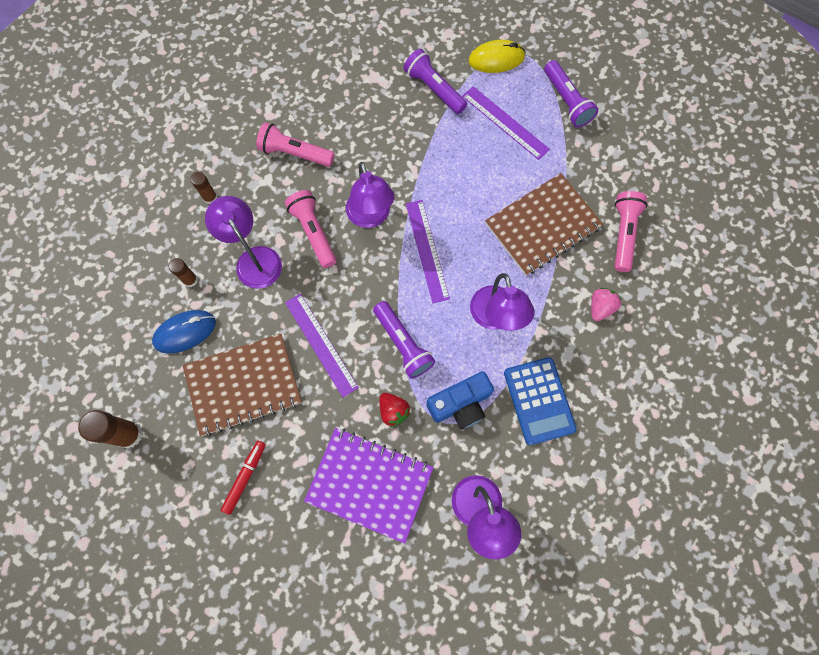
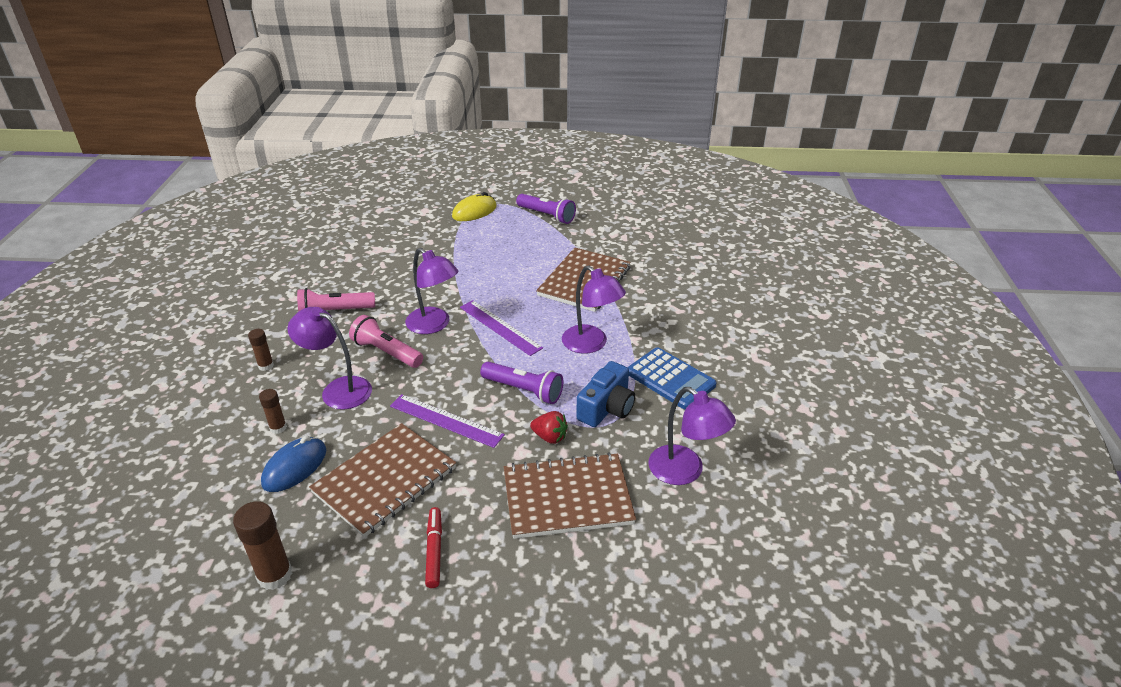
camera: 30 degrees left, 35 degrees down
purple notebook [304,428,434,544] -> brown notebook [504,452,636,539]
purple flashlight [404,49,467,114] -> none
purple ruler [462,86,550,160] -> none
pink strawberry [591,288,622,321] -> none
pink flashlight [615,191,647,272] -> none

